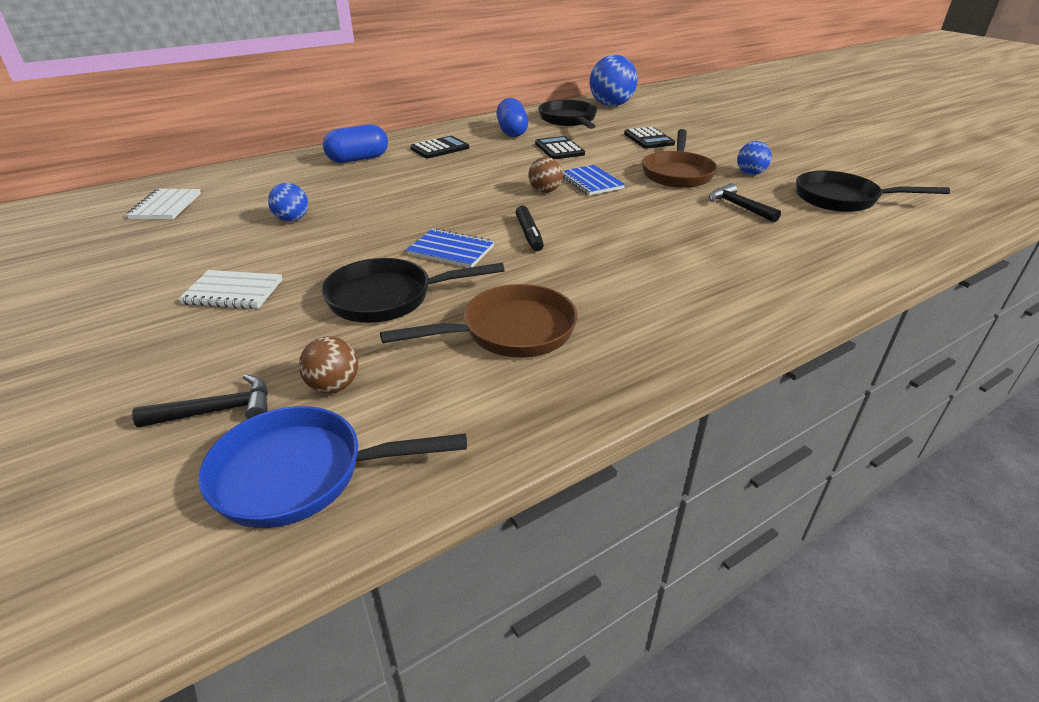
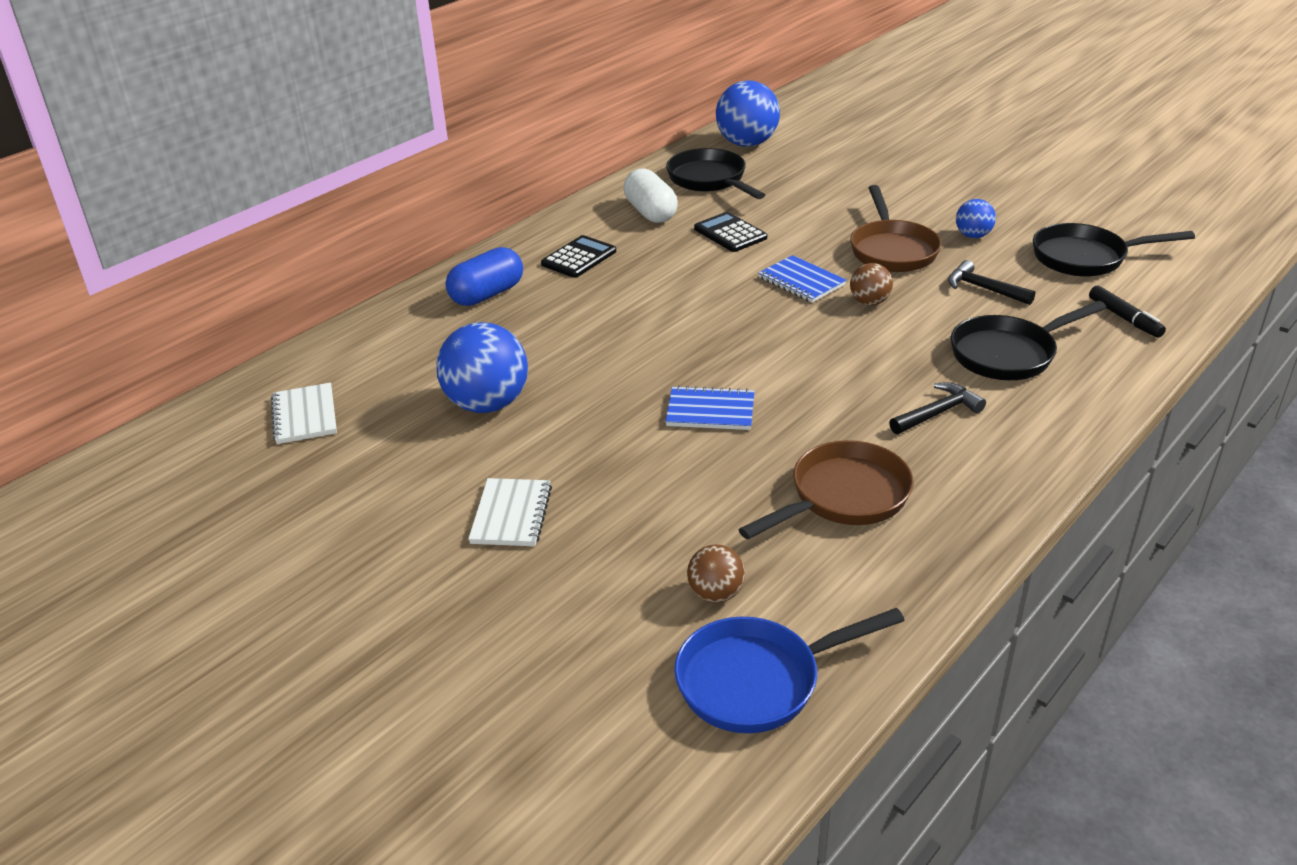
camera: 15 degrees left, 0 degrees up
black hammer [132,374,268,428] -> black hammer moved to [889,382,986,434]
white notebook [178,270,283,309] -> white notebook turned 75 degrees counterclockwise [468,478,552,546]
blue ball [268,183,308,221] -> blue ball [436,322,528,413], size x1.91
black pan [321,258,504,323] -> black pan moved to [951,301,1106,380]
blue capsule [496,98,529,137] -> white capsule [624,168,678,223]
black marker [516,206,544,251] -> black marker moved to [1089,285,1166,338]
brown ball [528,157,563,193] -> brown ball moved to [850,263,893,306]
black calculator [624,127,675,149] -> none

